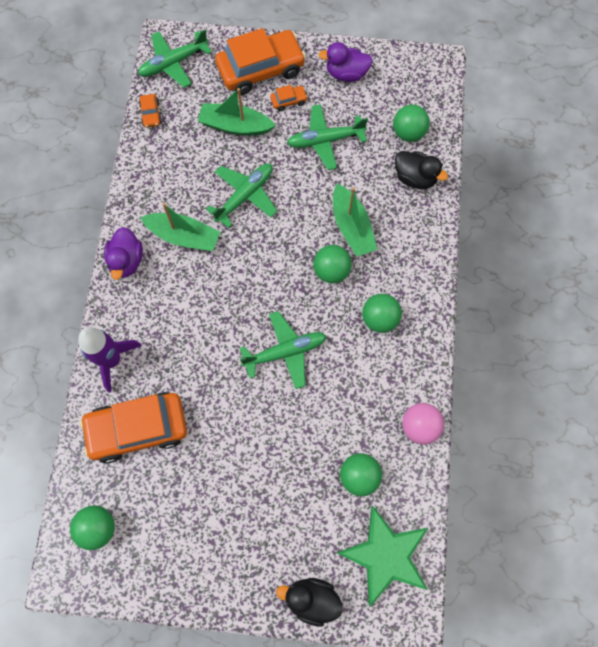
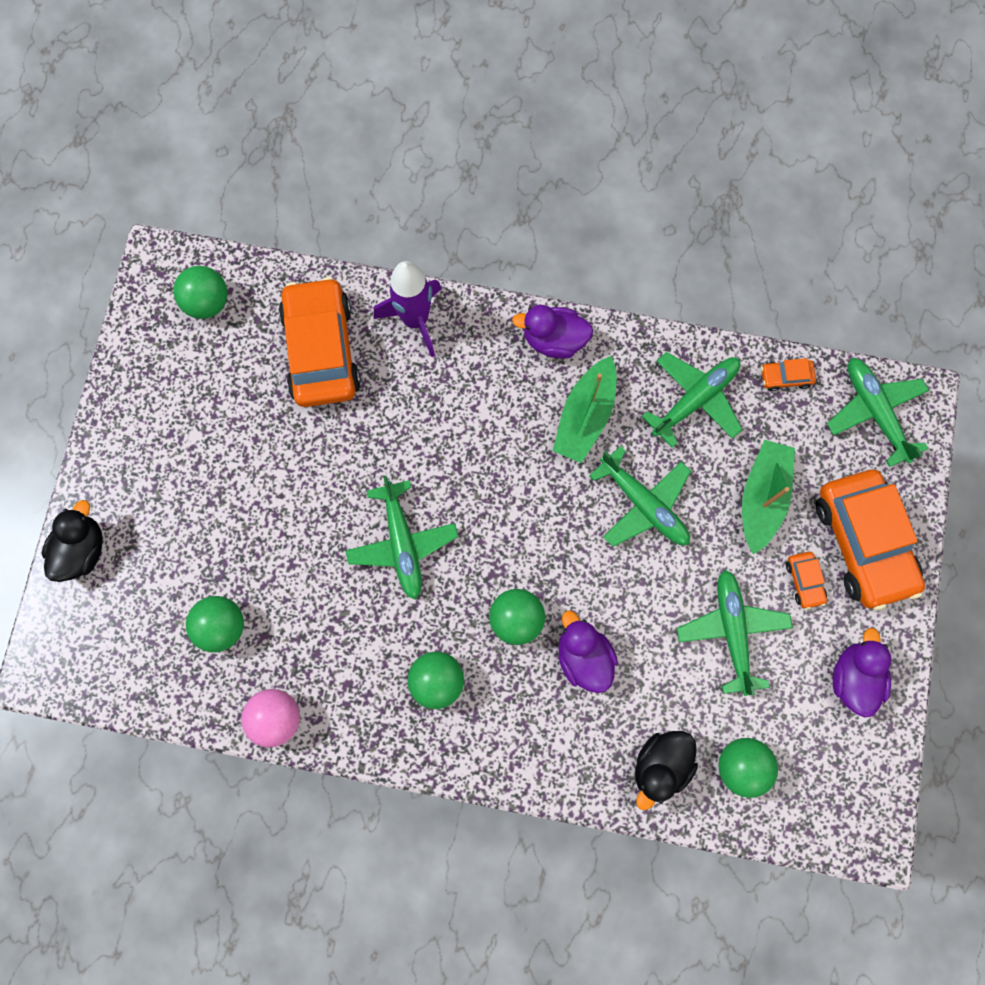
camera: 95 degrees right, 5 degrees up
green boat [333,184,377,256] -> purple duck [558,610,618,693]
green star [337,506,428,606] -> none
none -> green plane [642,352,742,448]

